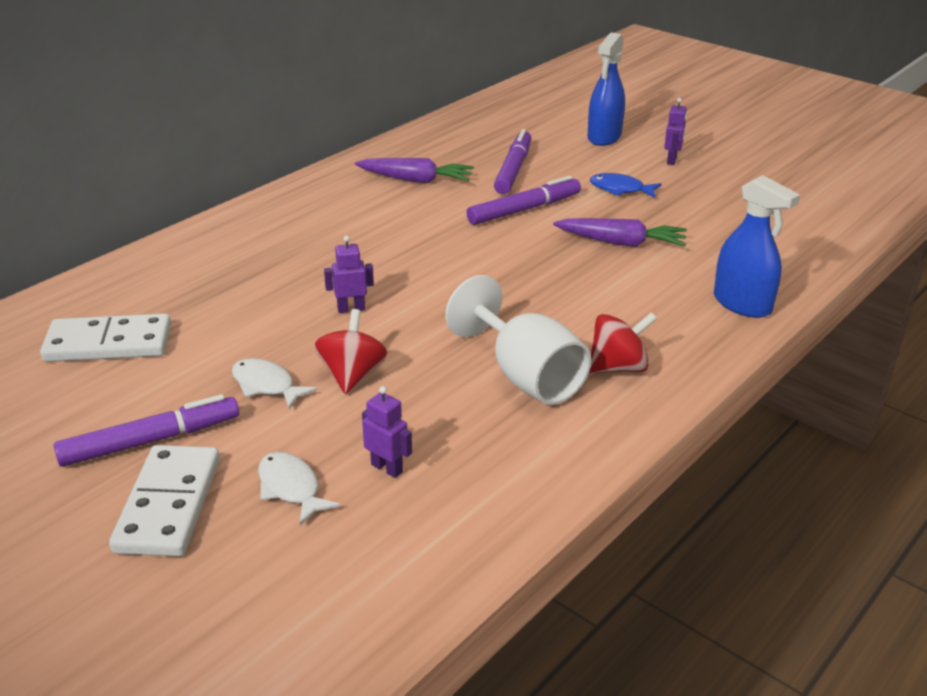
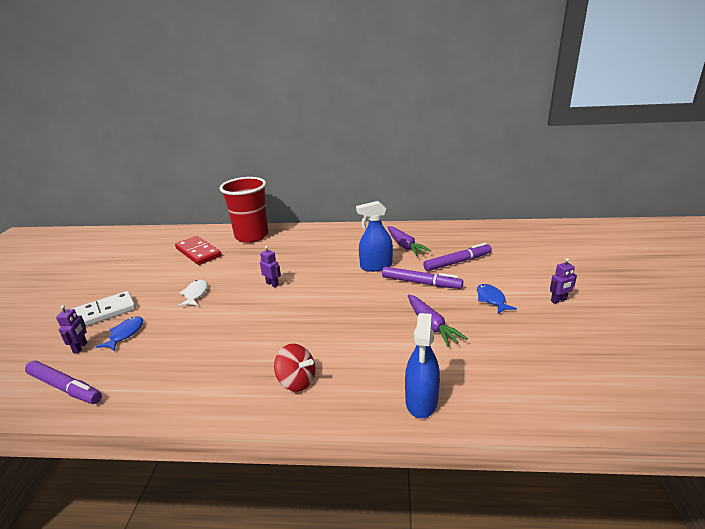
camera: 55 degrees right, 5 degrees down
white domino [40,313,171,362] -> red domino [175,236,221,265]
purple marker [54,394,239,467] -> purple marker moved to [25,361,102,404]
white fish [258,452,340,525] -> blue fish [96,317,143,351]
red spinning top [314,309,388,394] -> none
purple robot [362,386,412,478] -> purple robot moved to [56,305,88,353]
white goblet [445,275,591,405] -> none
blue spray bottle [588,33,625,146] -> blue spray bottle moved to [356,201,393,272]
none -> red cup [219,177,268,243]

